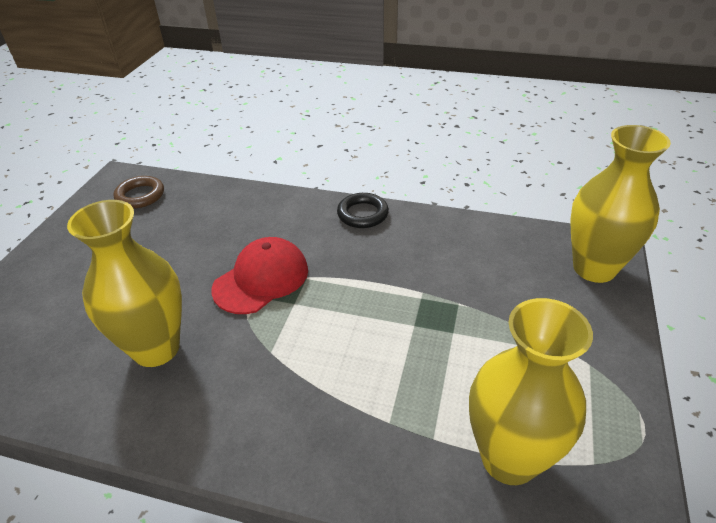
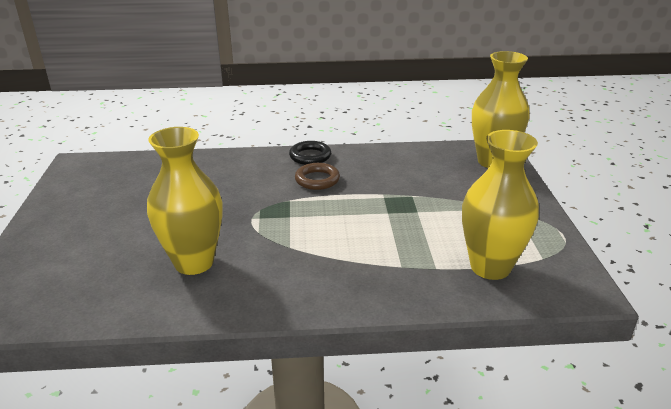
camera: 20 degrees left, 10 degrees down
brown ring [113,176,164,208] -> brown ring moved to [295,163,340,190]
red cap [211,237,308,314] -> none

